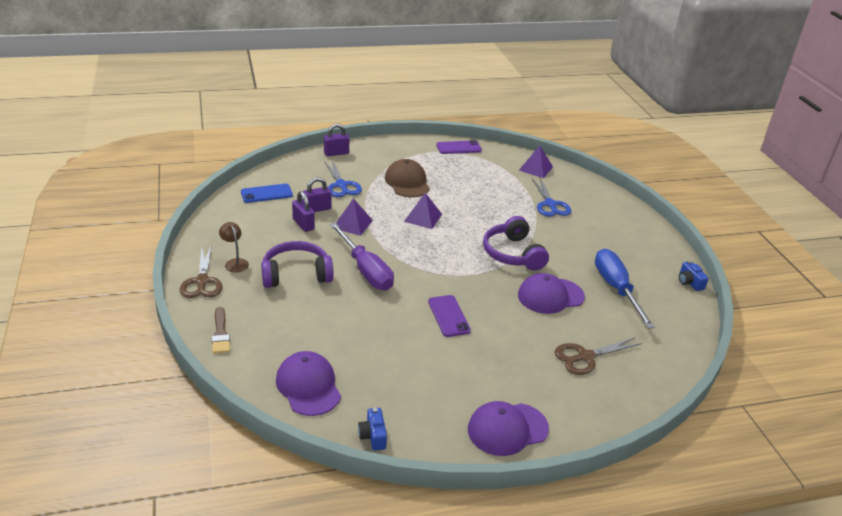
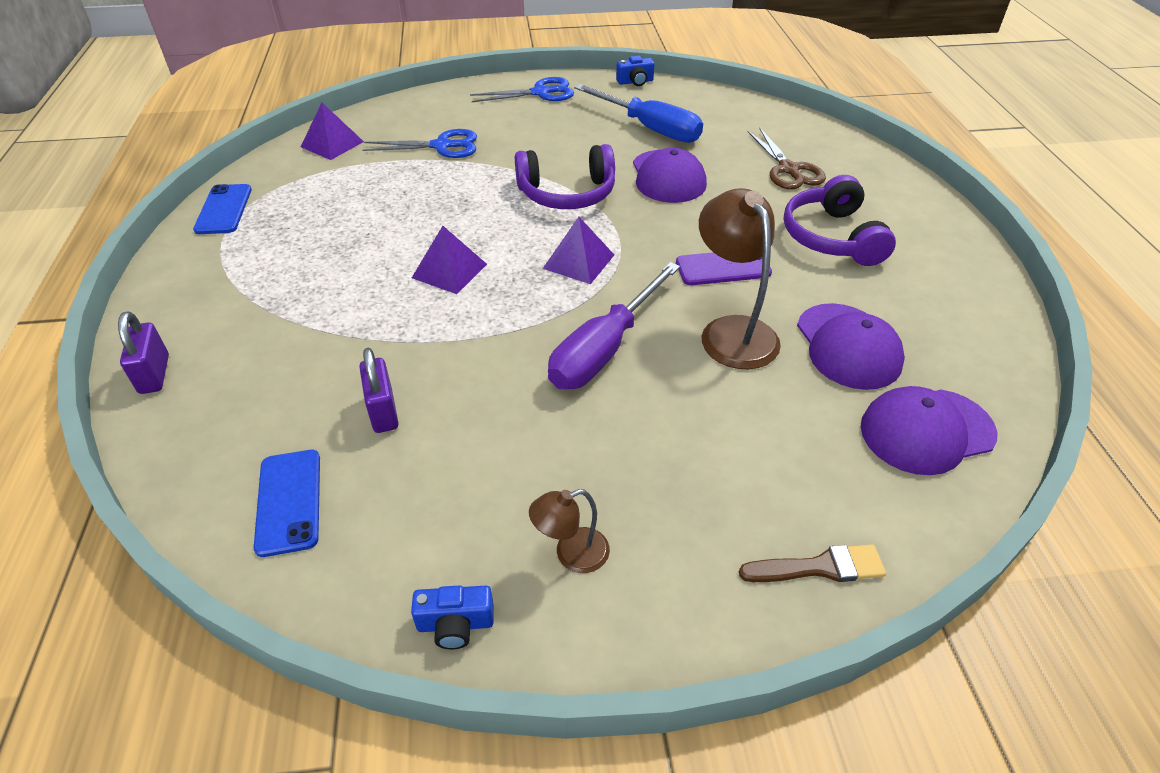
camera: 80 degrees left, 10 degrees up
brown scissors [180,244,222,298] -> none
purple headphones [261,241,334,288] -> purple headphones moved to [784,175,896,266]
purple padlock [292,191,315,232] -> none
blue scissors [324,160,362,197] -> blue scissors moved to [470,77,574,102]
purple screwdriver [330,222,394,290] -> purple screwdriver turned 150 degrees clockwise [548,262,680,389]
purple pyramid [336,198,373,236] -> purple pyramid moved to [543,217,614,284]
blue camera [358,408,387,451] -> blue camera moved to [411,585,494,649]
brown cap [385,159,430,197] -> none
purple phone [436,140,482,154] -> blue phone [193,184,252,234]
purple cap [468,401,549,456] -> purple cap moved to [797,303,905,390]
blue screwdriver [595,249,655,329] -> blue screwdriver turned 135 degrees counterclockwise [574,84,703,143]
none -> brown lamp [699,188,781,369]

